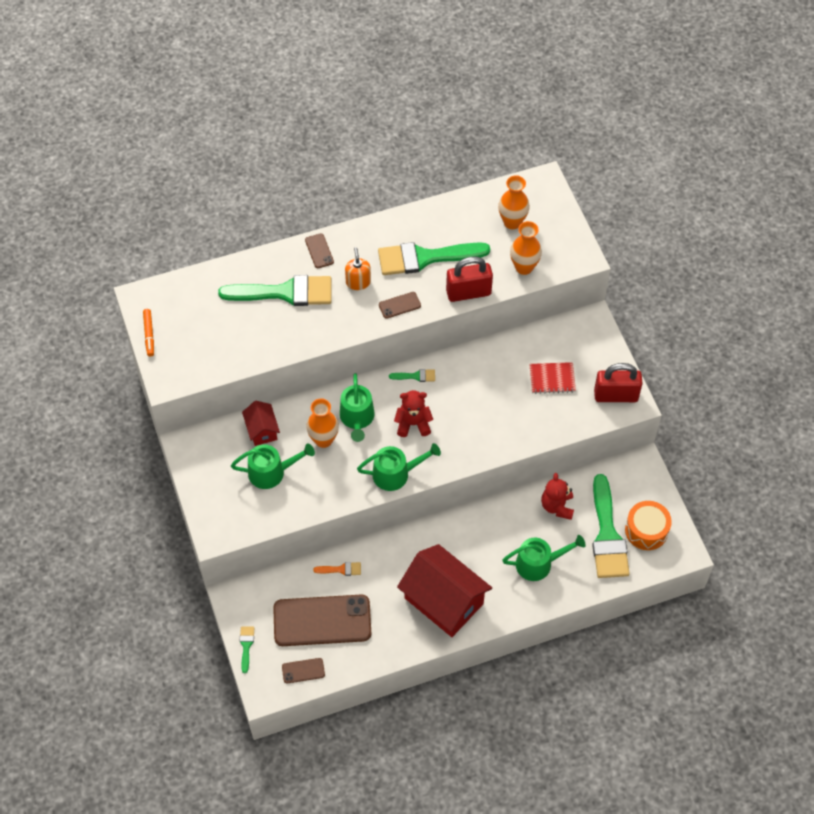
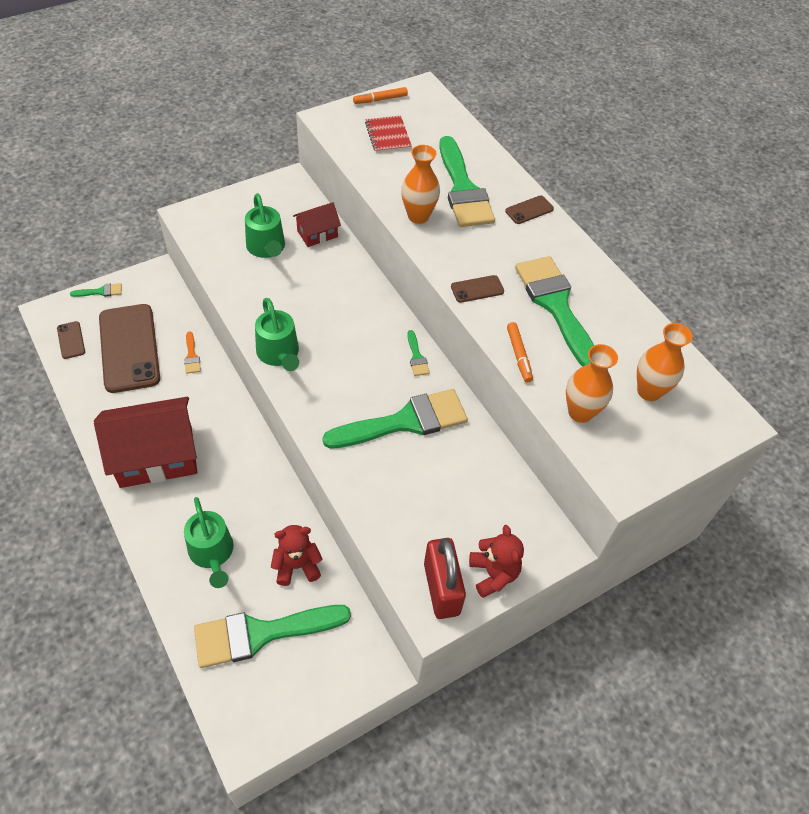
camera: 75 degrees right, 5 degrees down
orange vase [306,398,339,448] -> orange vase moved to [401,145,440,224]
green watering can [340,373,375,442] -> none
orange soap dispenser [345,247,371,290] -> none
brown phone [379,292,421,319] -> brown phone turned 75 degrees counterclockwise [451,275,504,303]
red teddy bear [394,390,433,437] -> red teddy bear moved to [469,525,524,598]
red house [397,544,492,637] -> red house turned 45 degrees clockwise [94,397,197,488]
red padlock [446,256,493,302] -> orange marker [507,322,533,382]
red notebook [529,362,576,394] -> red notebook moved to [365,116,412,153]
orange drum [625,501,672,550] -> none
none -> green brush [322,389,468,449]

